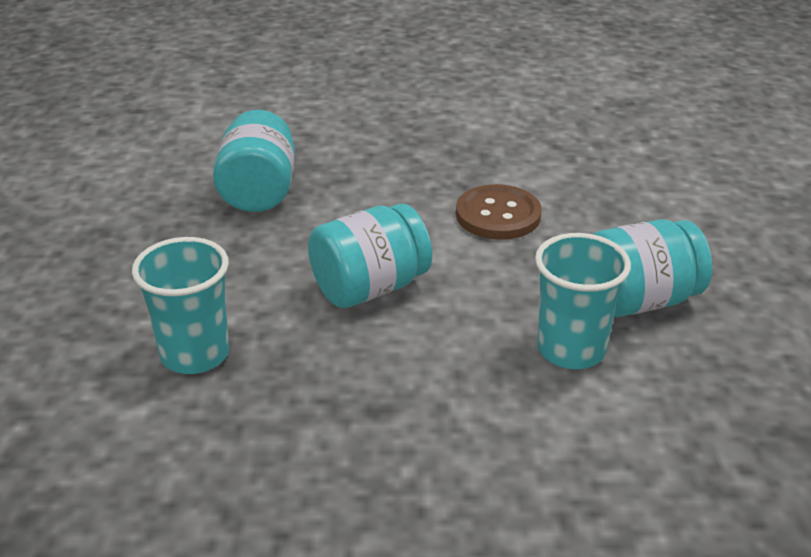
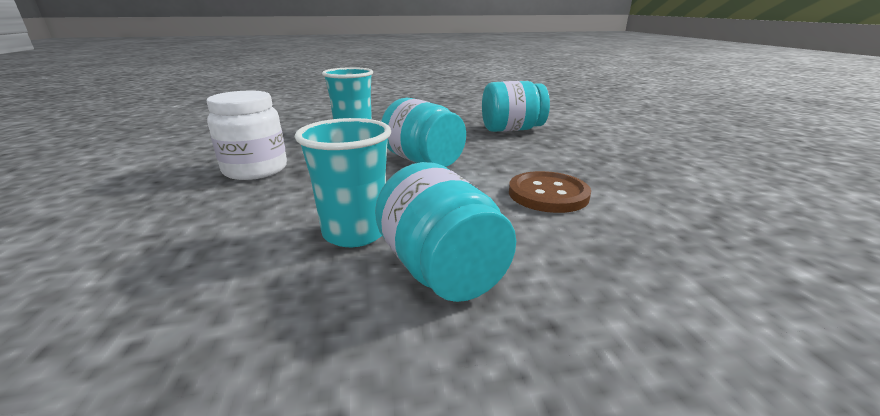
camera: 80 degrees right, 10 degrees down
none -> white jar [207,91,287,180]

